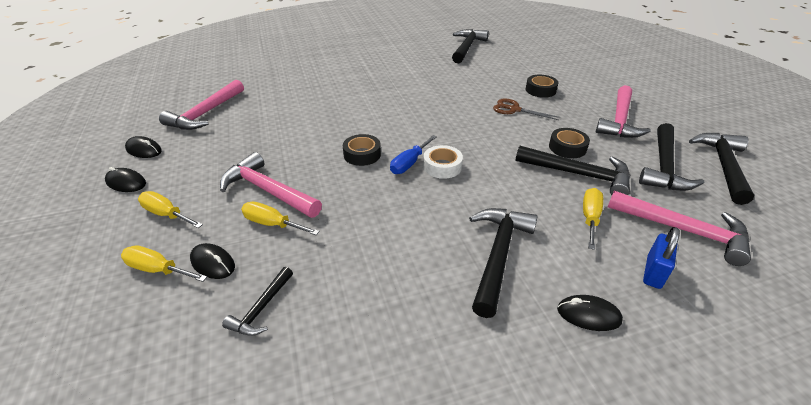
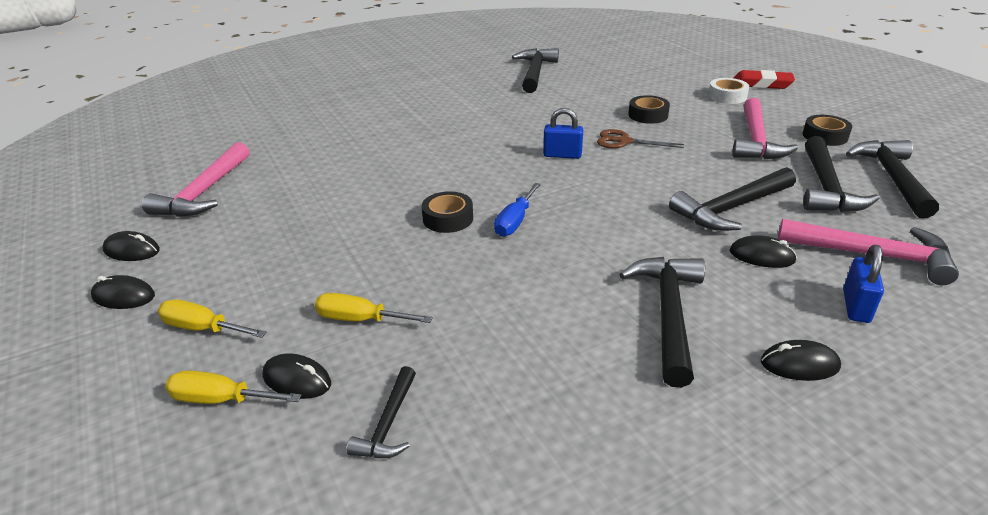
camera: 10 degrees left, 5 degrees down
pink hammer [220,152,322,218] -> none
white tape [423,145,463,179] -> white tape moved to [708,78,749,104]
black hammer [515,146,630,195] -> black hammer turned 135 degrees clockwise [669,167,796,231]
black tape [549,128,590,158] -> black tape moved to [803,115,852,146]
yellow screwdriver [583,188,603,250] -> black mouse [729,235,797,268]
none -> blue padlock [543,108,583,159]
none -> red eraser [733,70,795,89]

